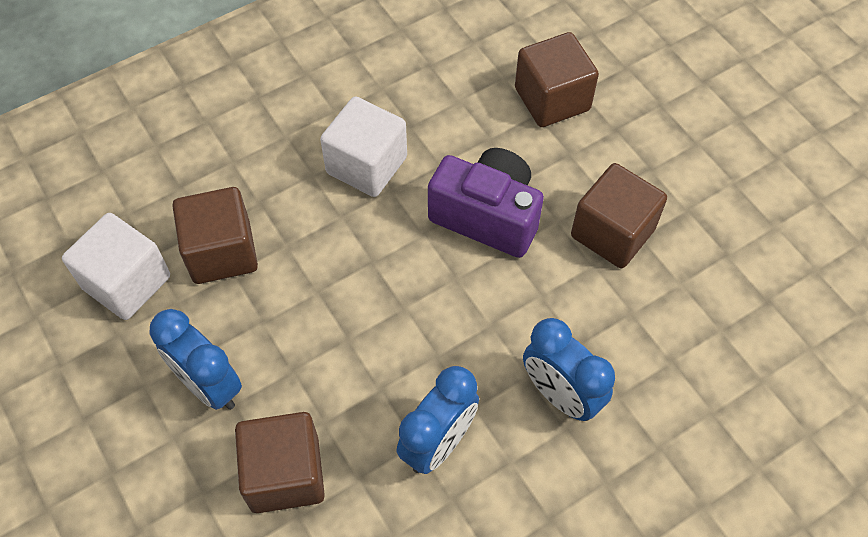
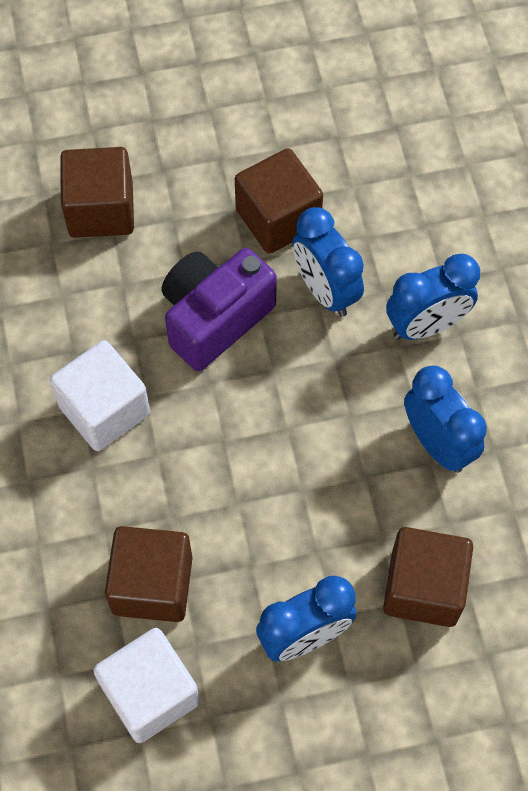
camera: 70 degrees left, 5 degrees up
none -> blue clock [293,207,364,317]

